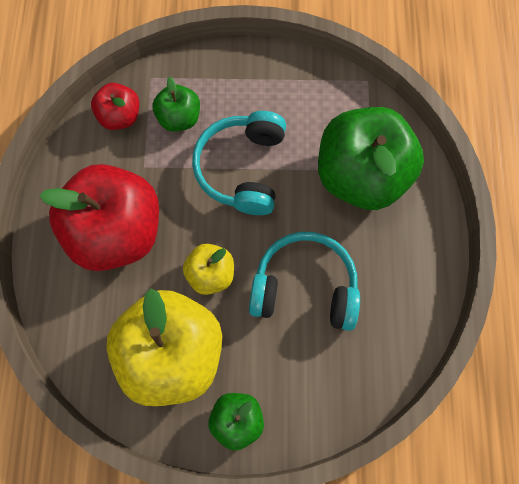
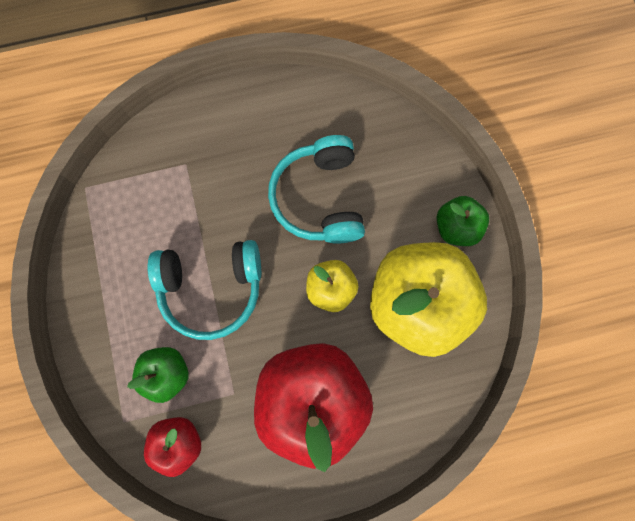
camera: 105 degrees left, 5 degrees up
green apple [318,107,424,210] -> none

